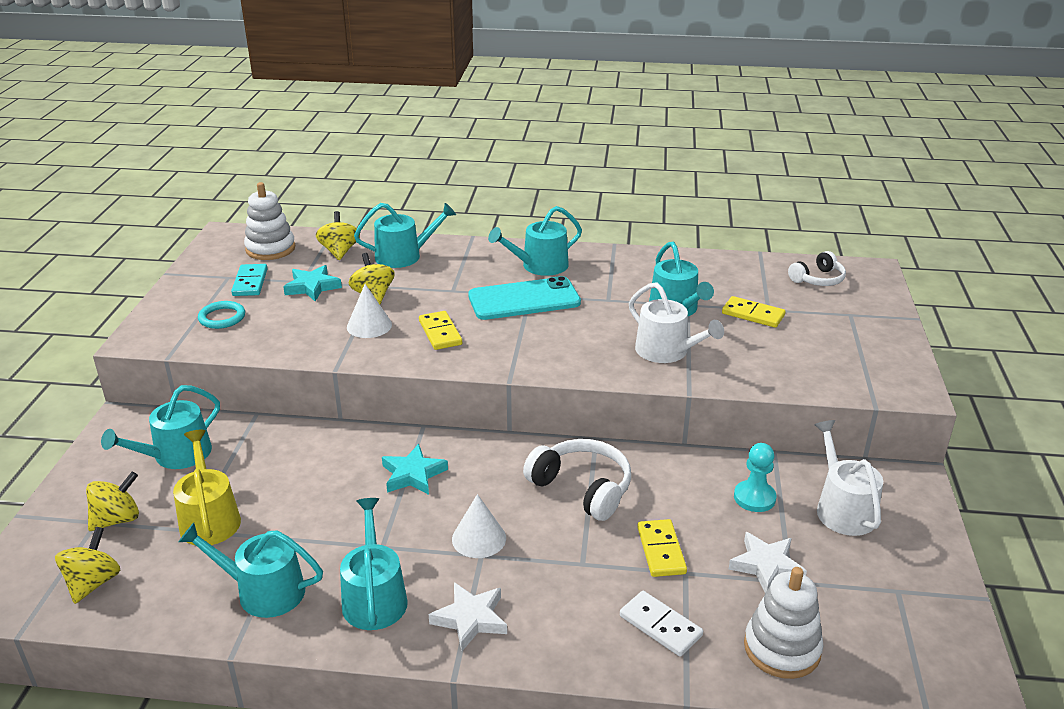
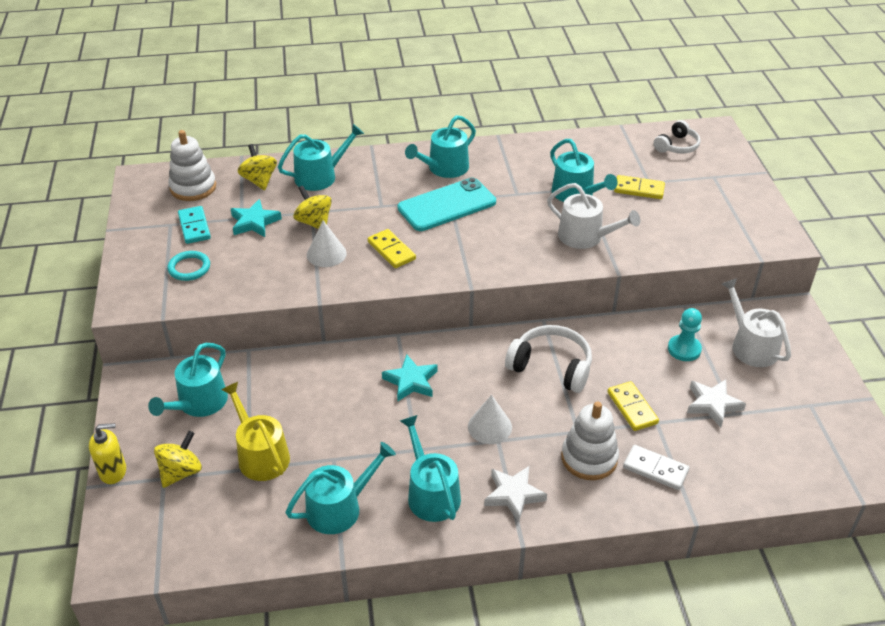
camera: 15 degrees left, 10 degrees up
yellow spinning top [55,527,120,604] -> none
turquoise watering can [179,523,323,618] -> turquoise watering can turned 150 degrees clockwise [285,442,396,534]
white stacking toy [744,567,824,679] -> white stacking toy moved to [561,401,619,480]
none -> yellow soap dispenser [89,423,126,484]

